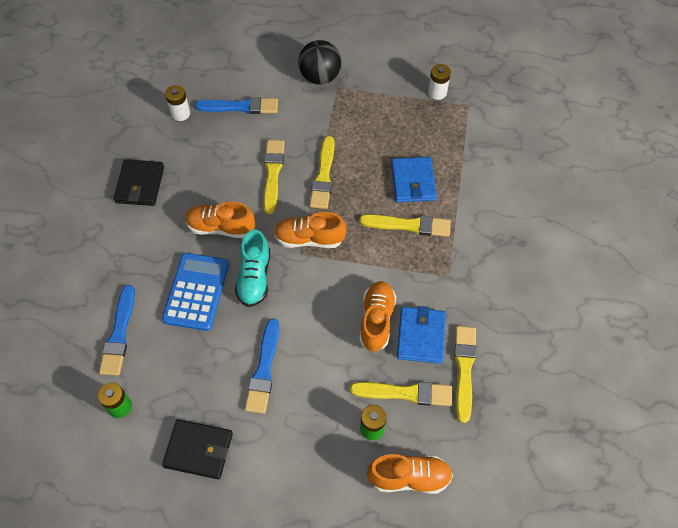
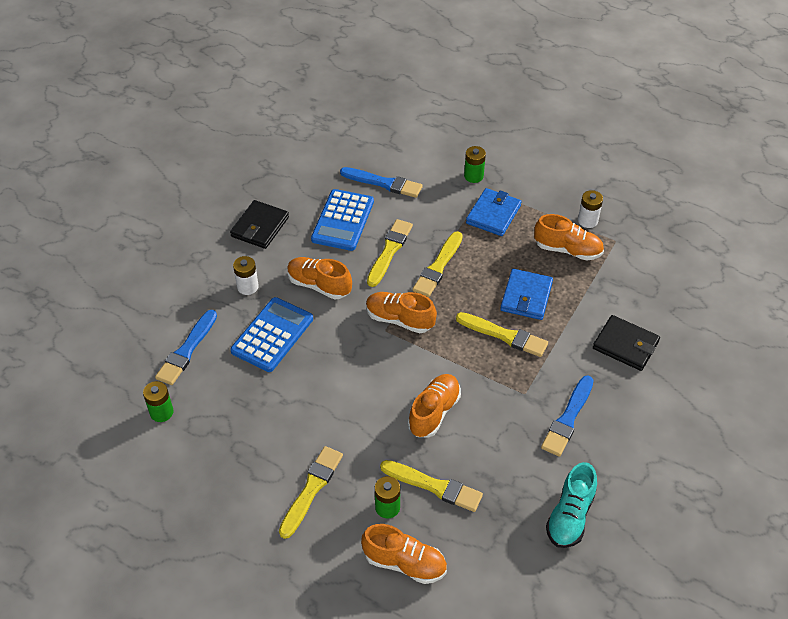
camera: 20 degrees right, 10 degrees down
black wallet [162,419,233,479] -> black wallet moved to [593,315,660,371]
white battery [165,85,190,121] -> white battery moved to [233,256,259,295]
turquoise shoe [235,229,270,307] -> turquoise shoe moved to [546,462,597,548]
blue brush [245,318,279,414] -> blue brush moved to [541,375,594,457]
black ball [298,40,341,84] -> green battery [464,146,486,183]
blue wallet [397,306,446,364] -> blue wallet moved to [466,188,522,236]
yellow brush [454,326,477,423] -> yellow brush moved to [279,446,343,539]
none -> blue calculator [311,189,374,251]
none -> orange shoe [534,214,604,261]

